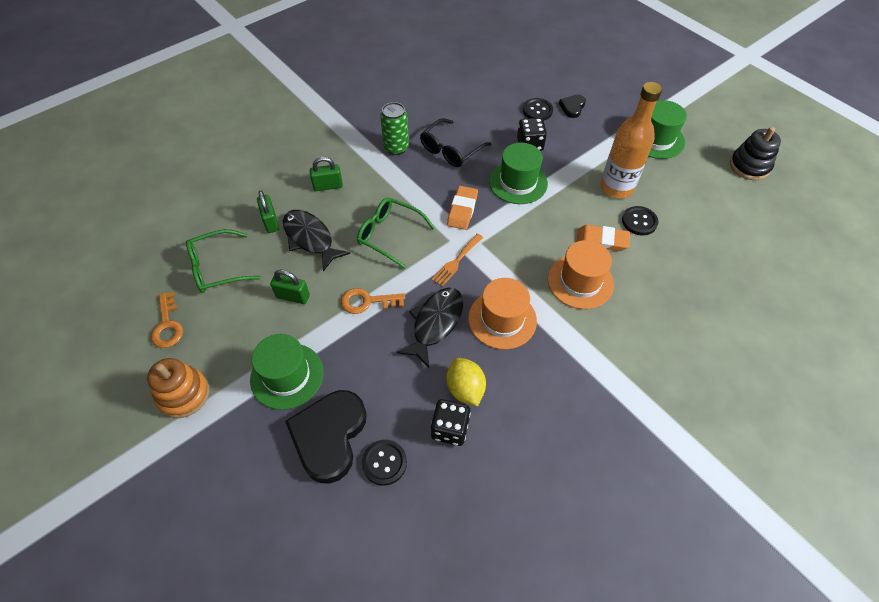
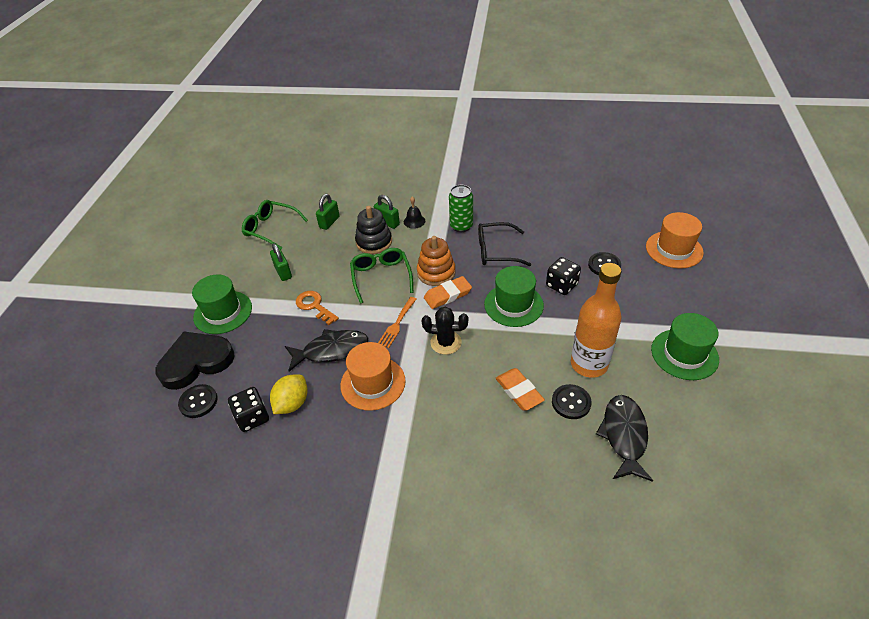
camera: 50 degrees right, 10 degrees down
orange stacking toy [147,358,210,418] -> orange stacking toy moved to [417,236,455,286]
orange key [151,292,183,348] -> none
black fish [283,210,350,272] -> black fish moved to [596,395,653,482]
orange fork [431,234,483,287] -> orange fork turned 60 degrees counterclockwise [378,297,416,348]
orange hat [548,240,614,309] -> orange hat moved to [646,212,704,268]
black heart [559,95,586,118] -> none
black stacking toy [730,127,781,180] -> black stacking toy moved to [355,206,392,254]
none -> black bell [404,196,425,229]
none -> black cactus [422,307,468,355]

